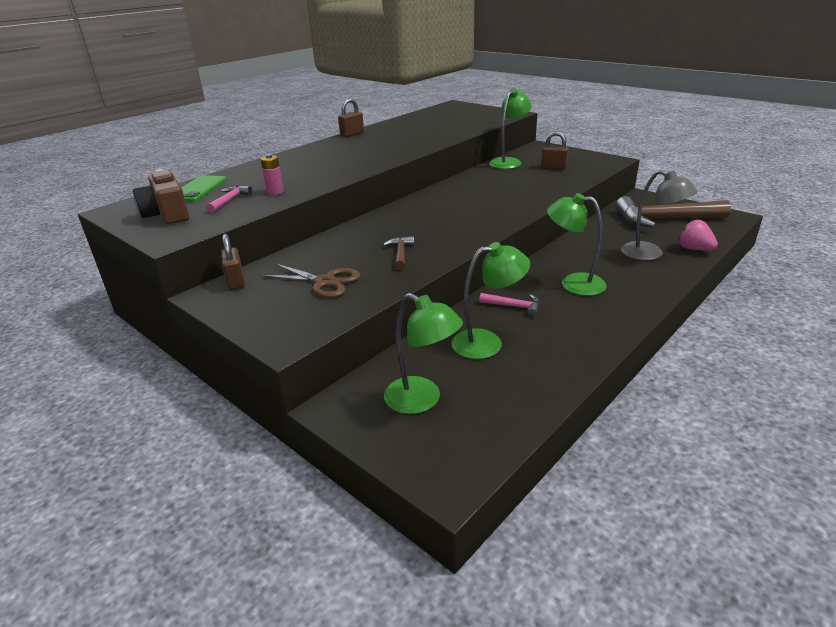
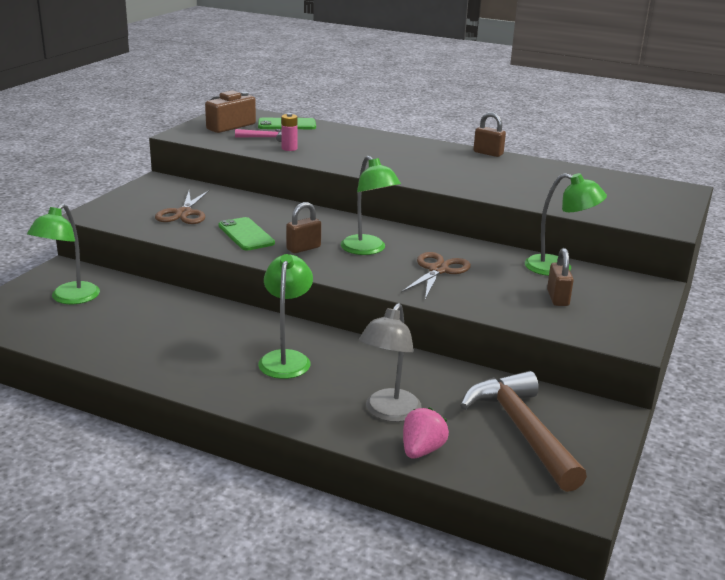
camera: 70 degrees right, 5 degrees down
brown padlock [221,233,245,290] -> brown padlock moved to [286,202,321,253]
brown hammer [383,236,414,270] -> green phone [218,217,275,251]
green lamp [451,242,530,359] -> green lamp moved to [341,155,401,255]
pink hammer [479,293,540,317] -> none
none -> brown scissors [401,252,471,299]

